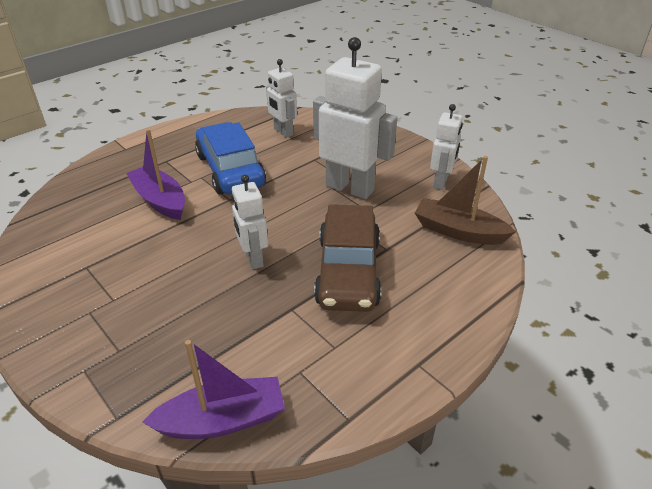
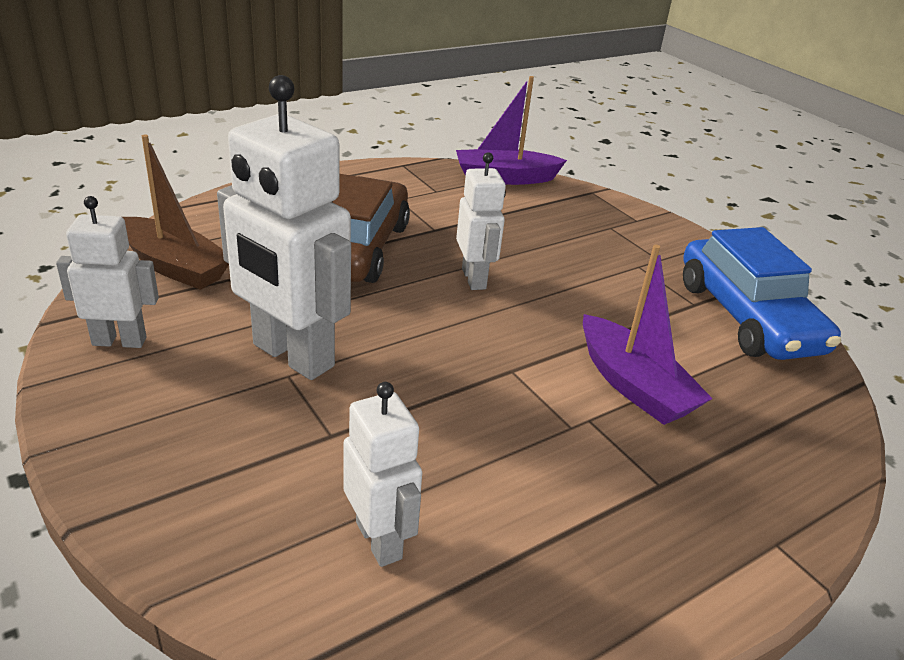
camera: 175 degrees left, 5 degrees down
blue car [195,122,266,195] -> blue car moved to [683,227,841,360]
white robot [430,104,463,190] -> white robot turned 60 degrees clockwise [56,196,159,348]

